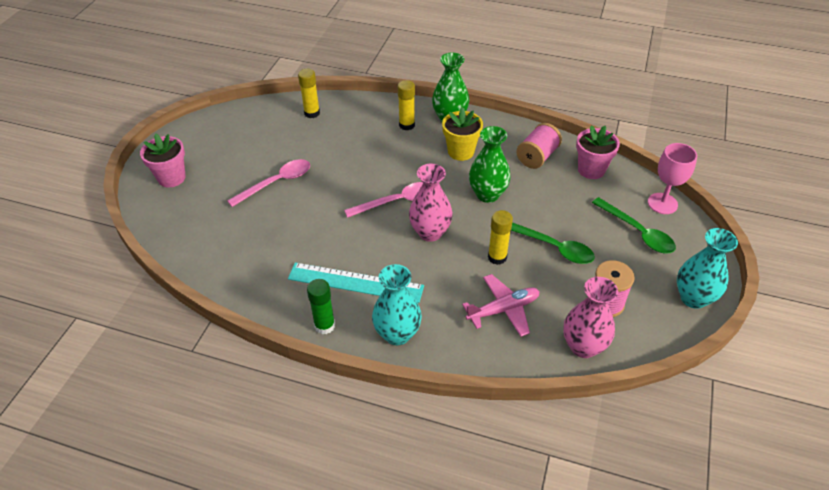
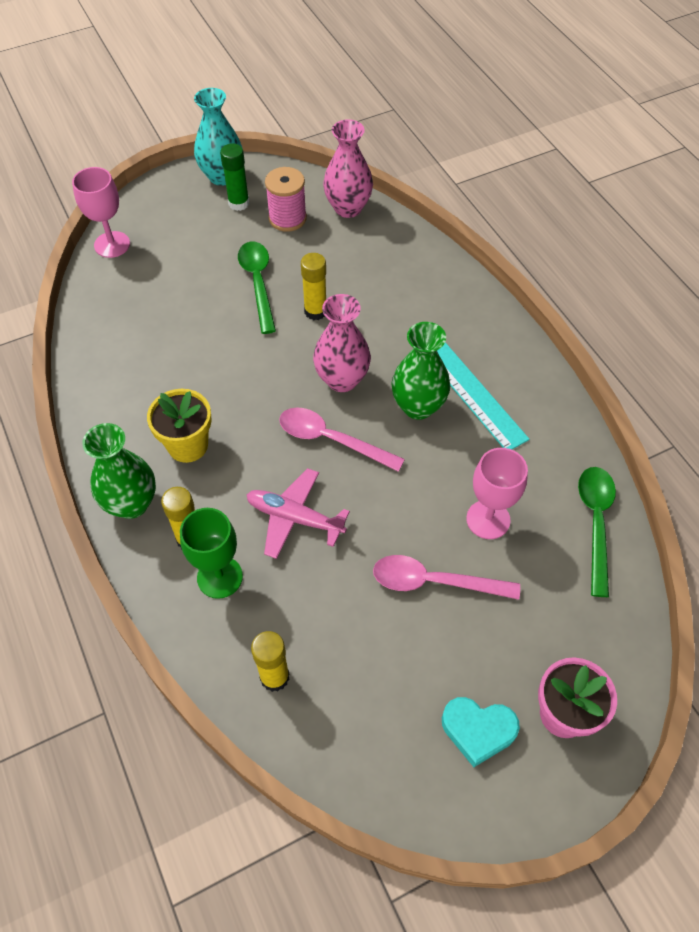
camera: 135 degrees left, 10 degrees up
green glue stick [307,279,335,334] -> green glue stick moved to [220,143,249,211]
turquoise vase [372,264,422,345] -> none
pink plane [462,274,540,337] -> pink plane moved to [246,468,350,559]
green vase [469,126,511,203] -> green vase moved to [392,322,450,420]
pink spool [516,123,562,169] -> none
pink flower pot [576,125,620,179] -> none
green spoon [592,197,676,253] -> green spoon moved to [578,467,616,597]
none -> green goblet [180,508,243,599]
none -> turquoise heart [442,697,520,767]
none -> pink goblet [466,448,528,539]

